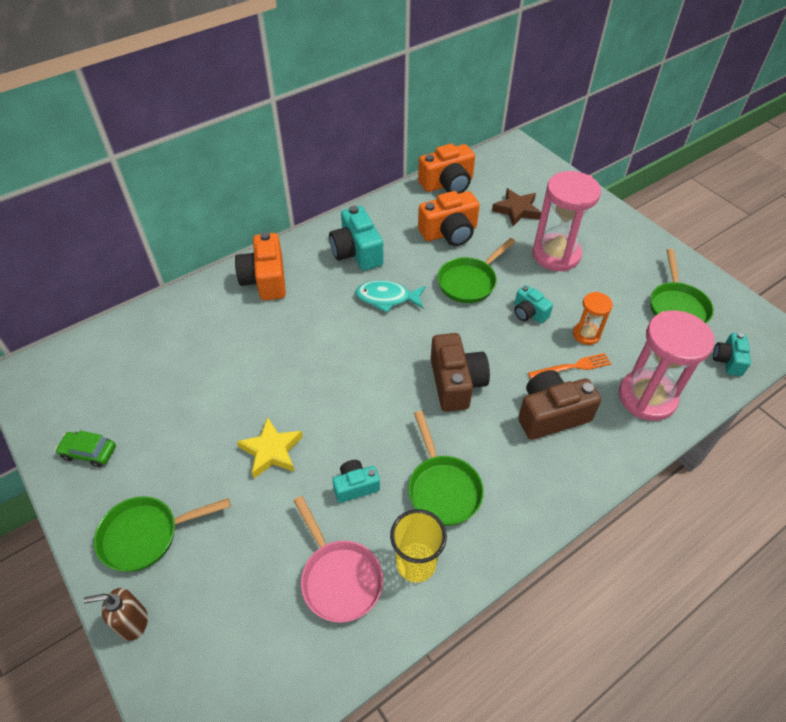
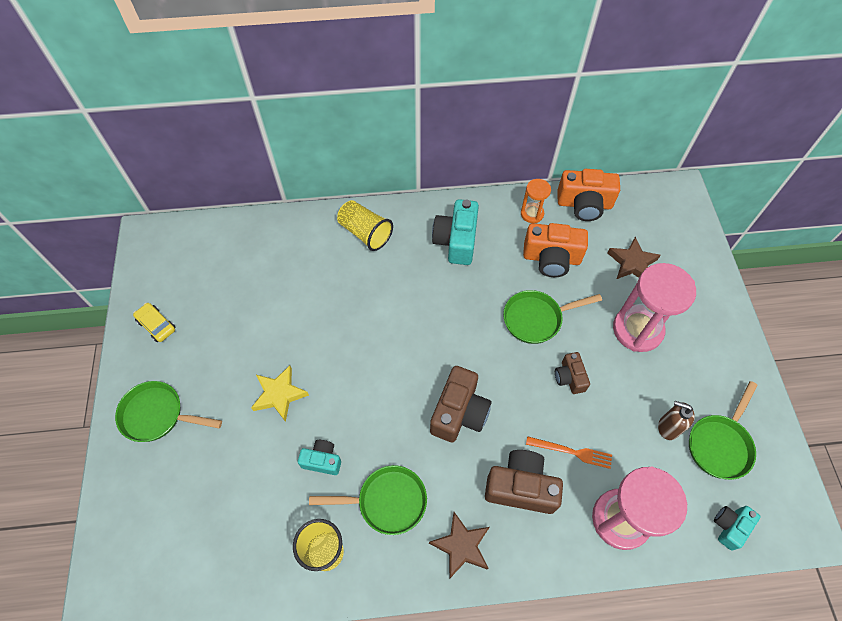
camera: 30 degrees right, 10 degrees up
green car [55,431,116,468] -> yellow car [133,303,175,342]
brown soap dispenser [83,588,148,641] -> brown soap dispenser moved to [658,401,695,440]
orange camera [235,232,286,300] -> yellow cup [337,200,393,251]
pink pan [293,496,383,623] -> none
turquoise fish [355,280,426,313] -> none
green pan [408,411,484,526] -> green pan turned 105 degrees counterclockwise [309,465,427,535]
turquoise camera [514,285,553,323] -> brown camera [555,352,590,394]
orange hourglass [573,292,613,345] -> orange hourglass moved to [521,179,551,223]
none -> brown star [429,512,490,579]

